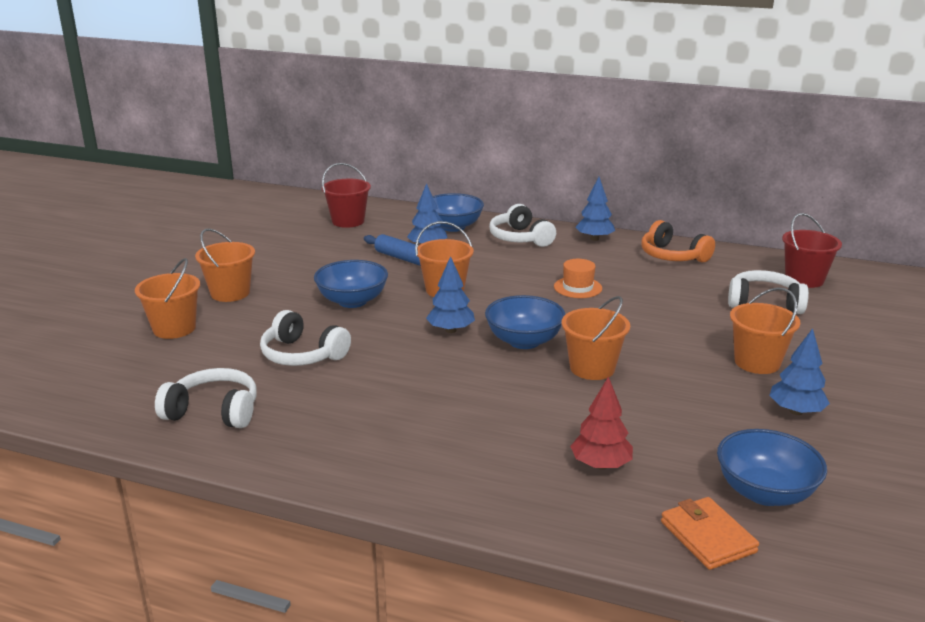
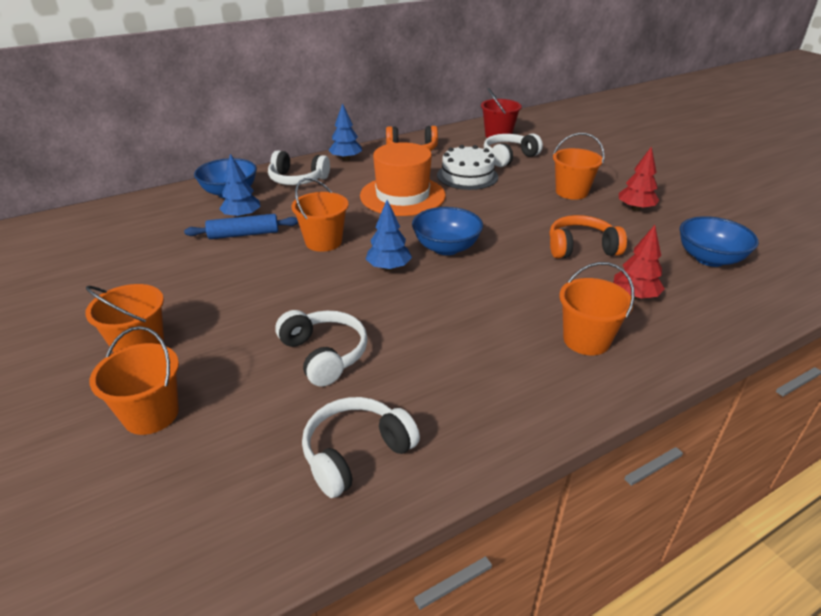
camera: 50 degrees left, 10 degrees up
white headphones [260,310,351,366] -> white headphones turned 105 degrees counterclockwise [275,310,368,387]
blue bowl [314,260,388,308] -> none
red bucket [322,163,371,228] -> none
orange hat [554,259,602,298] -> orange hat [360,142,446,216], size x2.09
orange bucket [562,296,630,380] -> orange bucket moved to [559,262,635,355]
orange wallet [661,497,759,570] -> none
blue tree [769,328,830,415] -> red tree [619,146,660,211]
none -> white cake [437,145,498,190]
none -> orange headphones [549,215,627,258]

